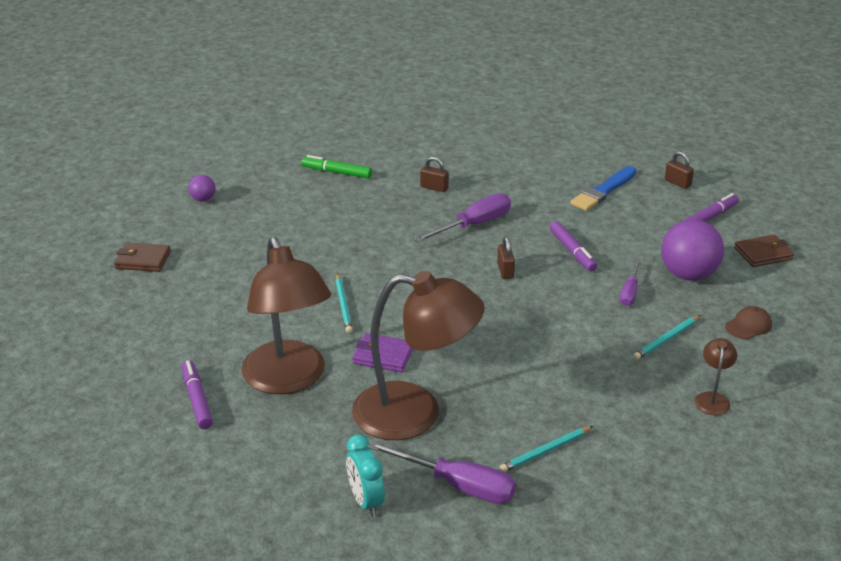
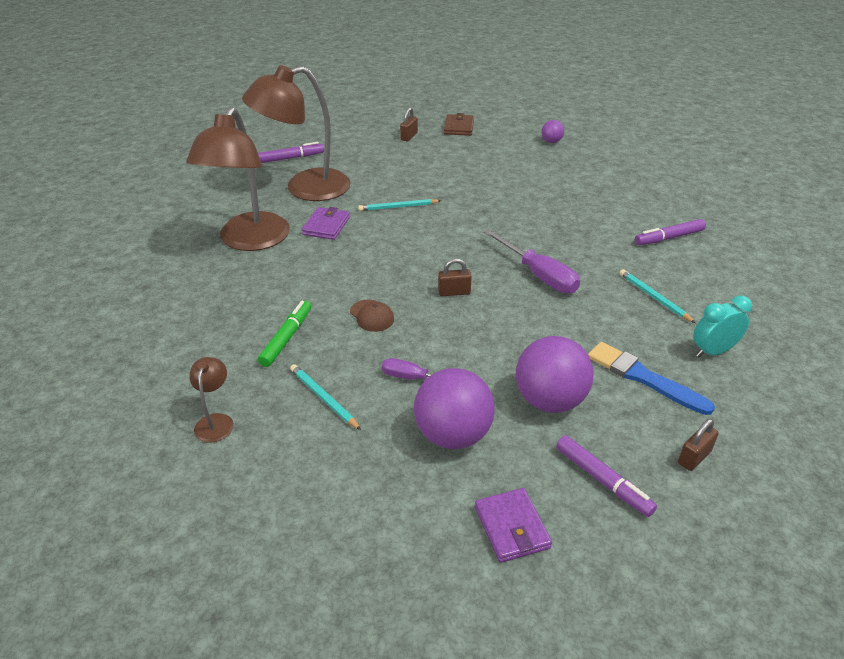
camera: 90 degrees right, 5 degrees up
green marker [301,155,372,179] -> green marker moved to [258,301,311,367]
turquoise clock [346,434,385,517] -> turquoise clock moved to [693,295,752,357]
purple screwdriver [367,441,516,504] -> none
brown padlock [420,157,449,192] -> brown padlock moved to [400,107,418,141]
turquoise pencil [499,426,593,472] -> turquoise pencil moved to [620,269,695,323]
purple marker [550,221,597,272] -> purple marker moved to [635,219,706,245]
brown lamp [694,338,737,415] -> brown lamp turned 105 degrees counterclockwise [189,357,234,443]
brown cap [725,306,772,339] -> brown cap moved to [350,300,394,332]
brown wallet [734,235,794,267] -> purple wallet [475,488,552,563]
none -> purple ball [516,336,594,413]

